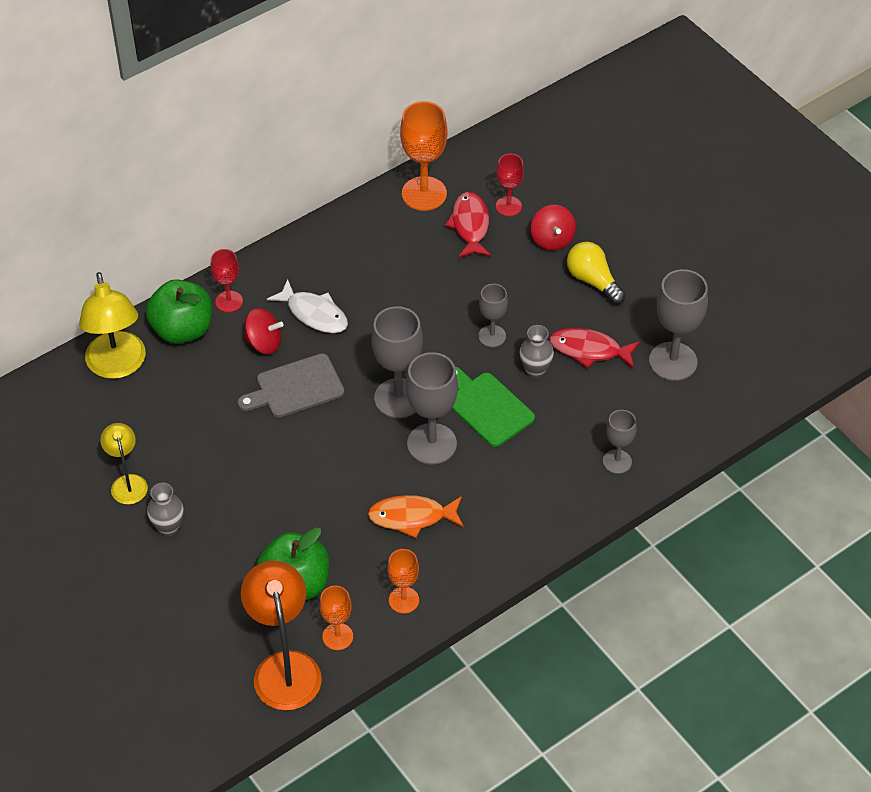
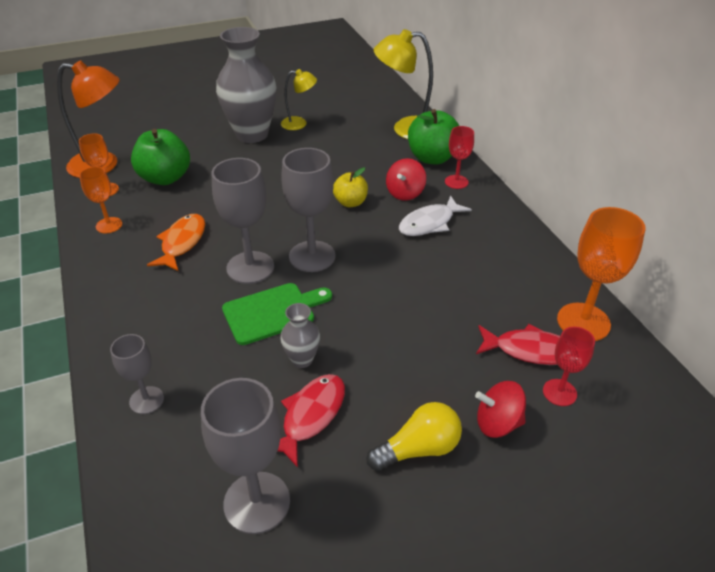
camera: 105 degrees right, 10 degrees down
grey vase [147,483,184,536] -> grey vase [216,27,277,143], size x2.21
grey cutting board [237,354,344,418] -> yellow apple [333,167,368,207]
grey goblet [478,284,508,347] -> none

